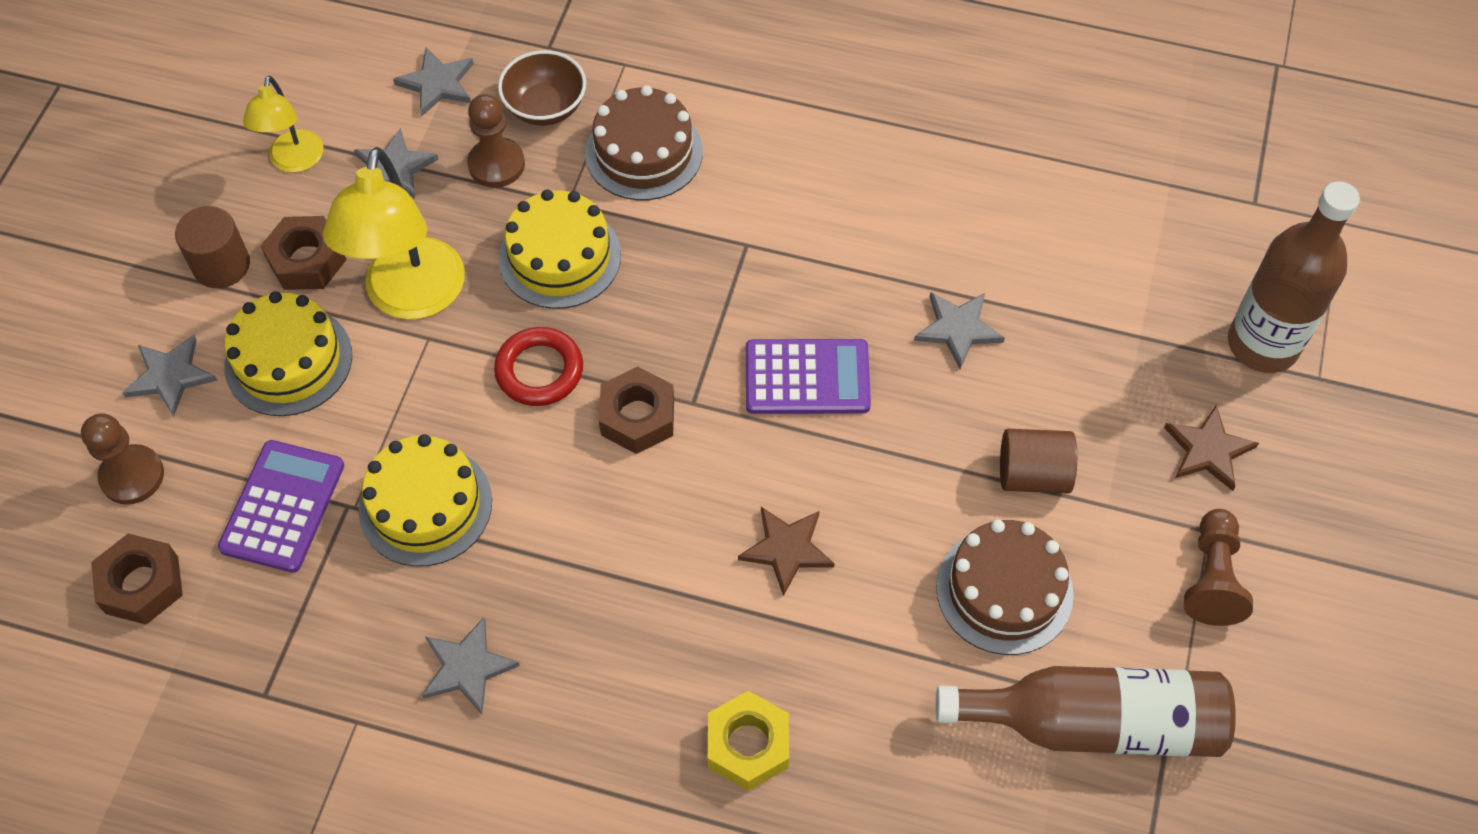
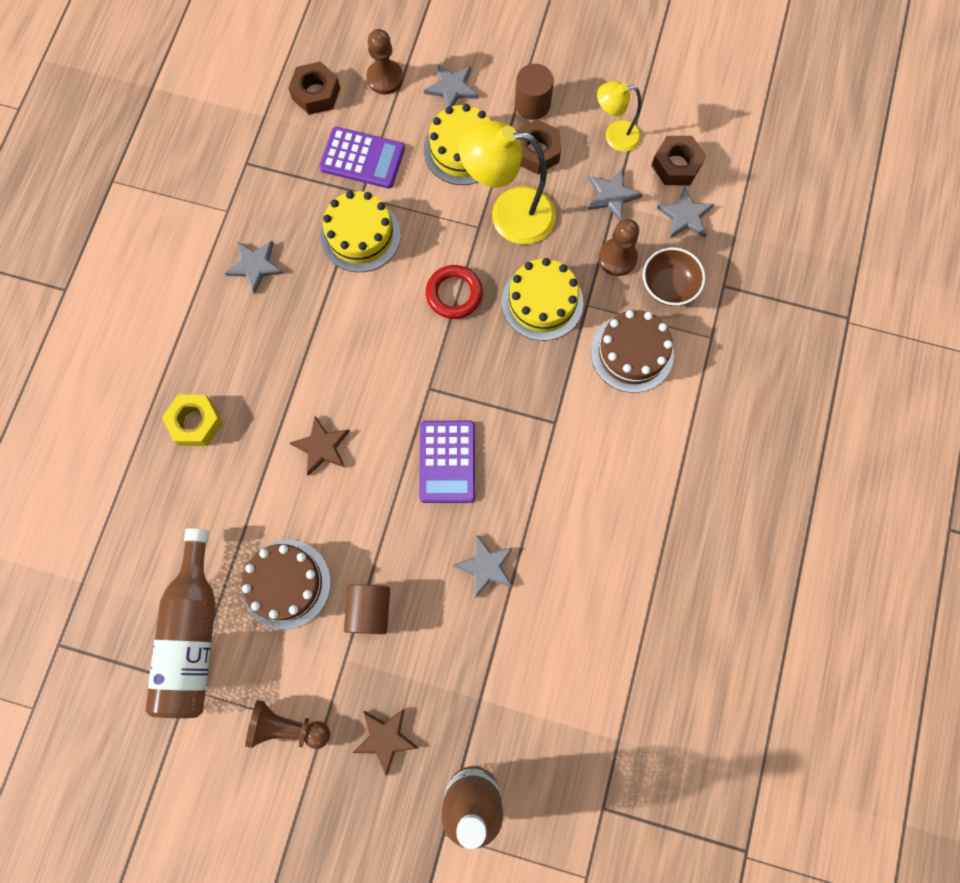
camera: 90 degrees right, 15 degrees up
brown nut [599,366,674,454] -> brown nut moved to [651,136,706,185]

